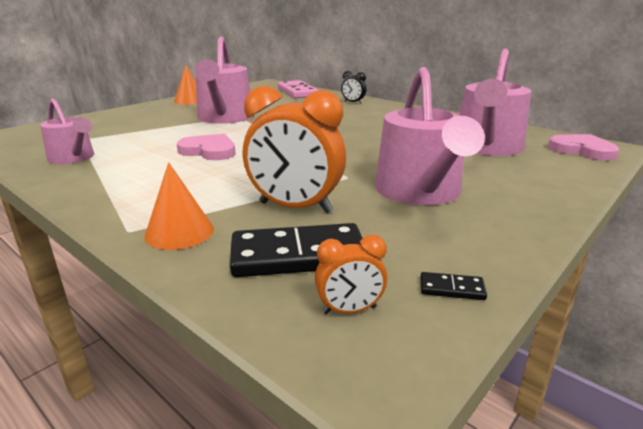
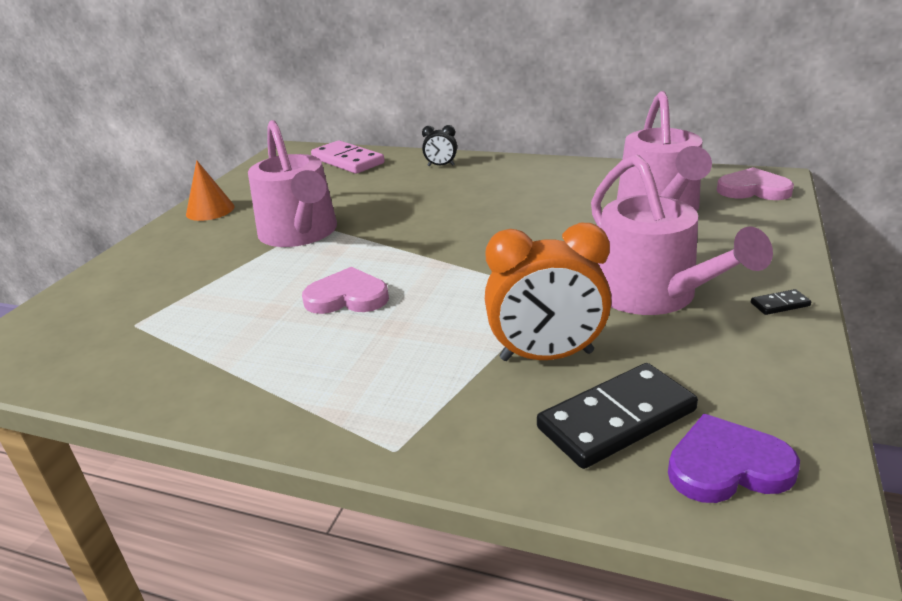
camera: 20 degrees left, 5 degrees up
pink watering can [40,98,94,164] -> none
orange cone [144,162,214,250] -> none
orange clock [315,235,387,315] -> purple heart [668,414,800,503]
black domino [420,272,487,300] -> black domino moved to [751,289,811,315]

